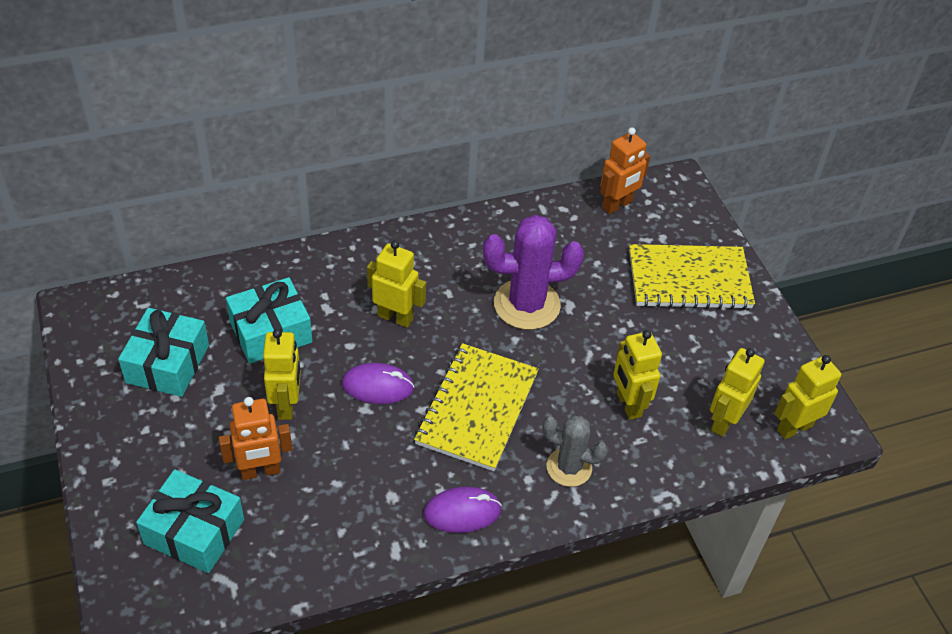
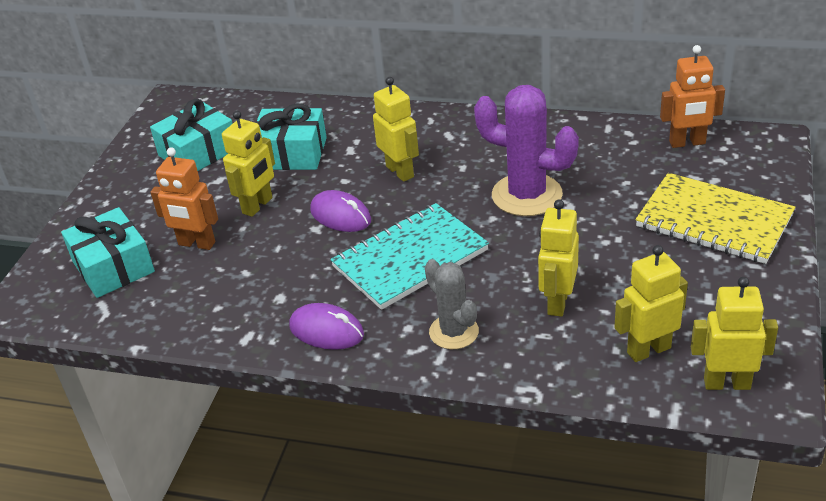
camera: 40 degrees right, 10 degrees down
yellow notebook [414,343,539,471] -> turquoise notebook [330,203,489,310]

